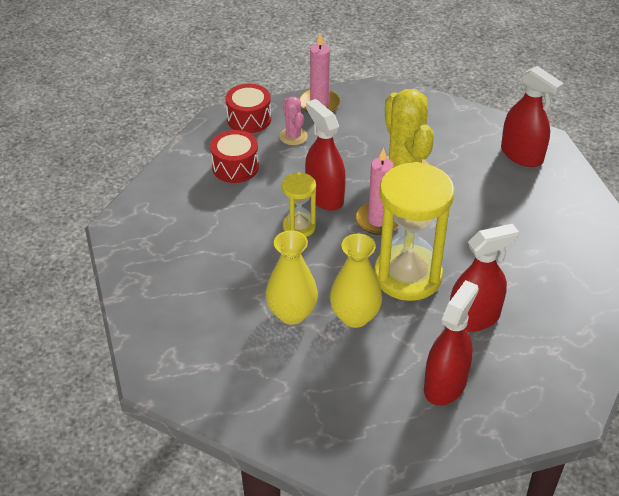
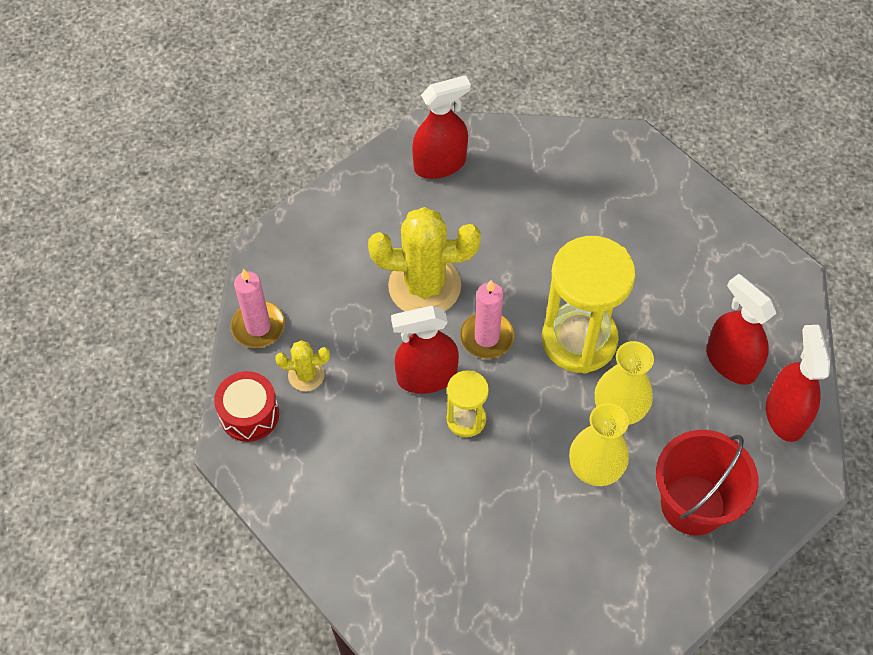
camera: 70 degrees left, 15 degrees up
red drum [210,130,259,183] -> none
pink cactus [279,97,308,145] -> yellow cactus [275,340,330,391]
red spray bottle [450,224,519,332] -> red spray bottle moved to [766,325,830,442]
none -> red bucket [656,430,759,536]

